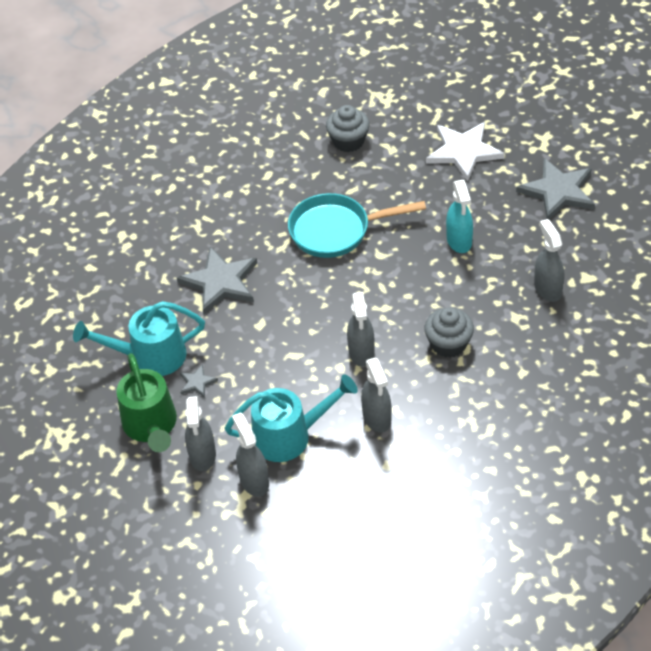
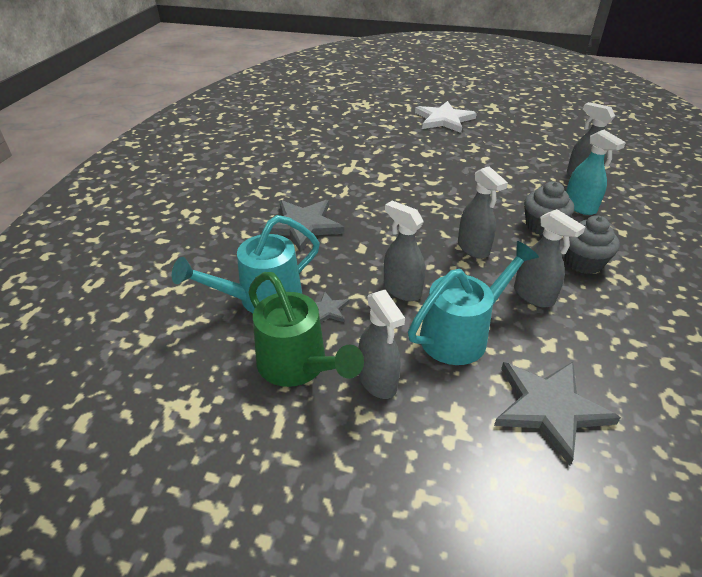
camera: 25 degrees left, 10 degrees down
grey spray bottle [232,412,269,497] -> grey spray bottle moved to [384,201,425,301]
turquoise pan [288,193,426,258] -> none
grey cupcake [326,105,370,152] -> grey cupcake moved to [564,215,620,274]
turquoise spray bottle [446,180,473,253] -> turquoise spray bottle moved to [566,130,626,215]
grey star [516,158,595,219] -> grey star moved to [494,362,621,466]

